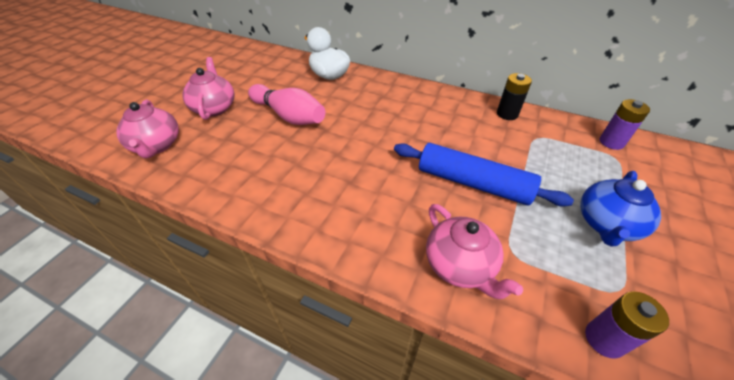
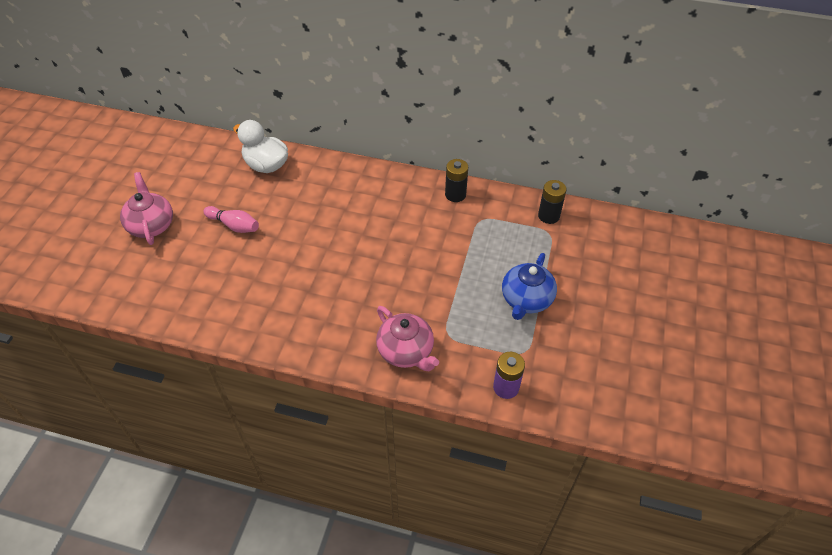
camera: 10 degrees left, 5 degrees up
pink teapot [116,100,179,158] -> none
pink bowling pin [248,84,325,125] -> pink bowling pin [204,206,259,233], size x0.63
blue rolling pin [394,143,574,207] -> none
purple battery [599,99,650,150] -> black battery [538,180,566,224]

